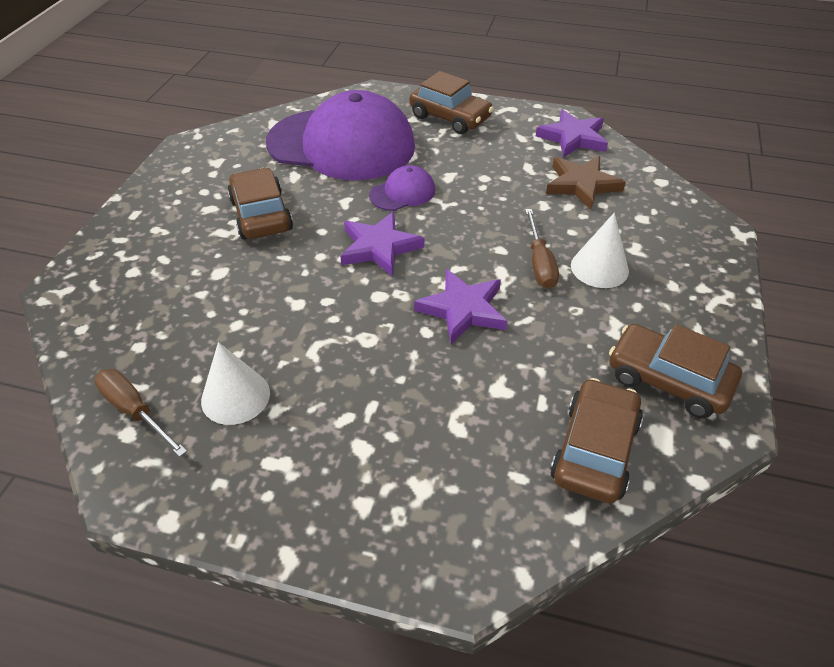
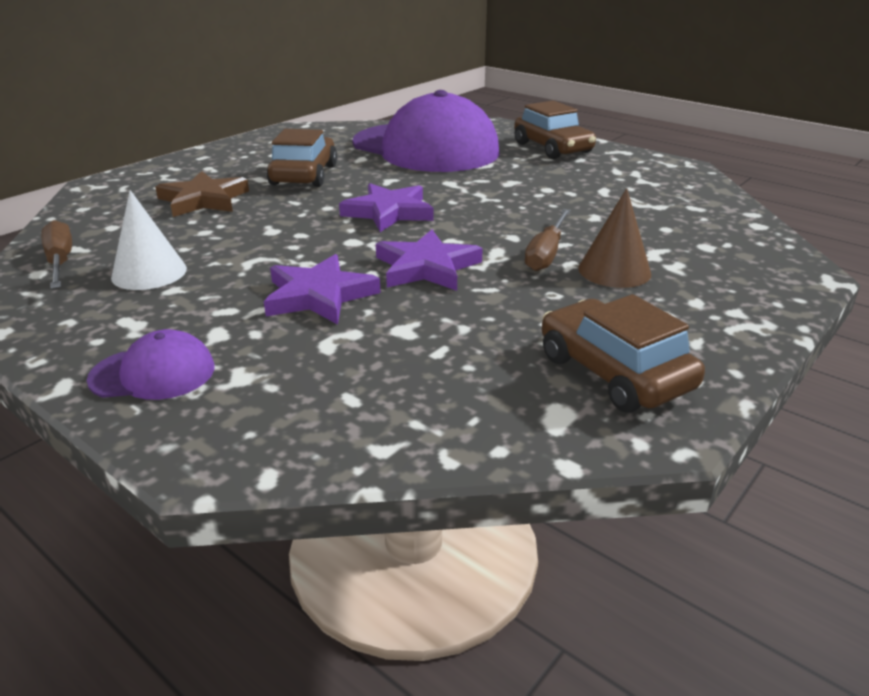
camera: 25 degrees right, 15 degrees down
purple cap [369,165,435,211] -> purple cap moved to [86,329,214,400]
purple star [536,110,608,158] -> purple star moved to [264,254,381,325]
brown star [546,156,626,210] -> brown star moved to [155,171,249,217]
brown car [550,378,643,503] -> none
white cone [571,213,629,288] -> brown cone [578,188,651,288]

